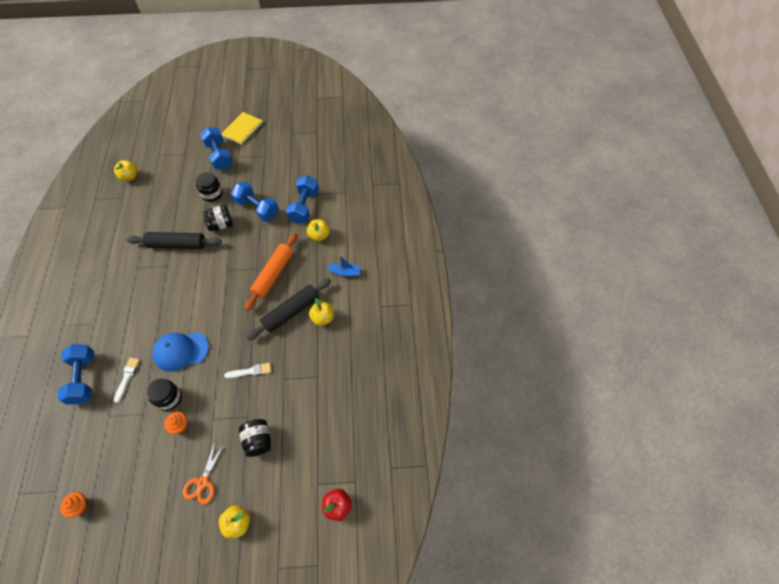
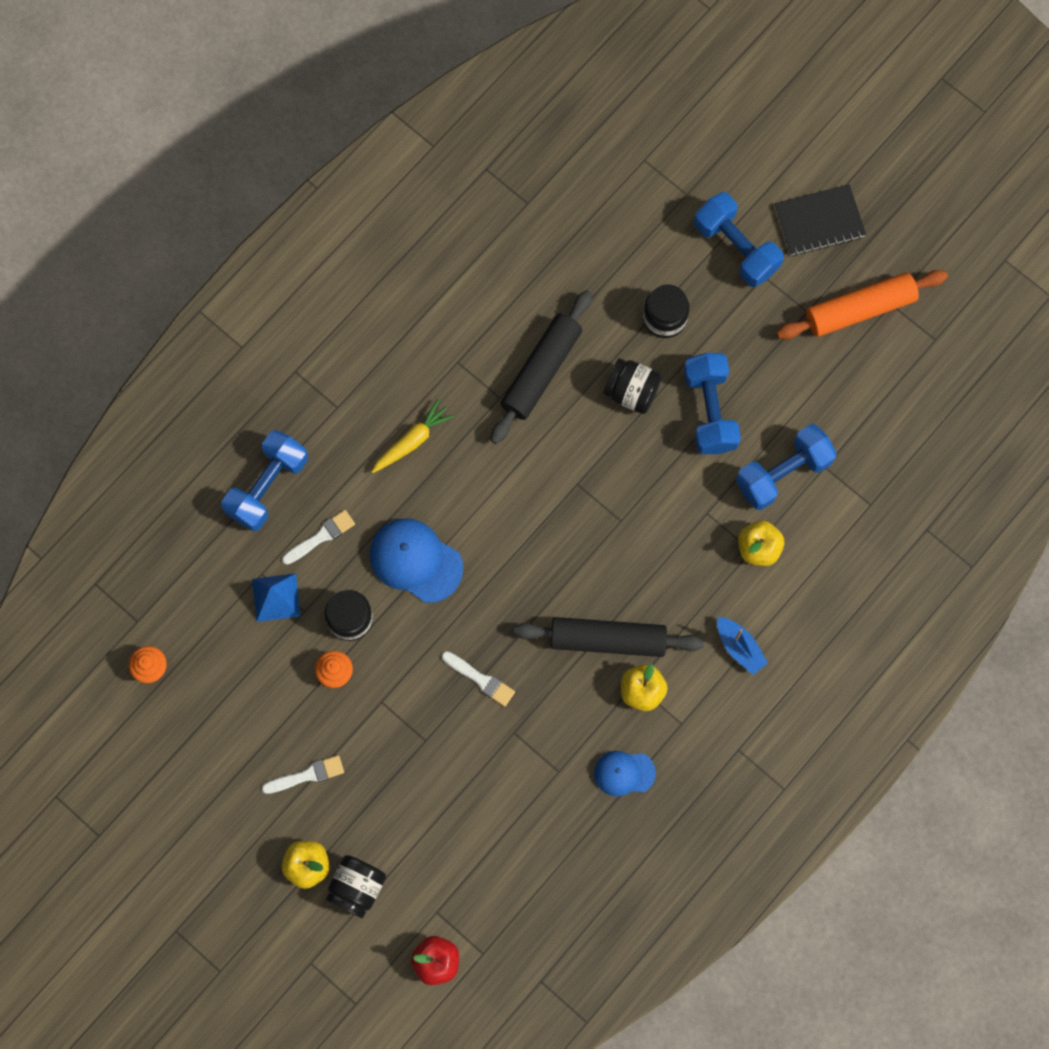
camera: 45 degrees right, 15 degrees up
yellow apple [114,160,137,182] -> none
black rolling pin [127,232,222,249] -> black rolling pin turned 75 degrees clockwise [490,290,592,444]
orange scissors [183,442,225,505] -> white brush [262,755,344,794]
blue dumbbell [200,127,233,170] -> blue dumbbell turned 60 degrees counterclockwise [694,192,784,287]
yellow notebook [221,112,263,145] -> black notebook [774,184,866,256]
black jar [239,419,271,457] -> black jar moved to [326,855,386,918]
orange rolling pin [244,233,297,311] -> orange rolling pin moved to [776,270,948,340]
none -> blue pyramid [252,573,301,622]
none -> yellow carrot [371,399,454,473]
none -> blue cap [594,751,656,796]

